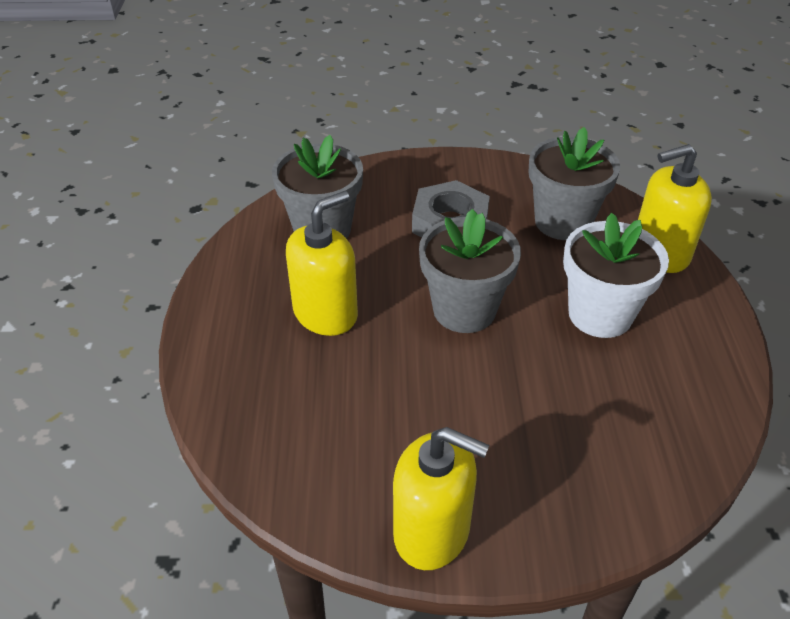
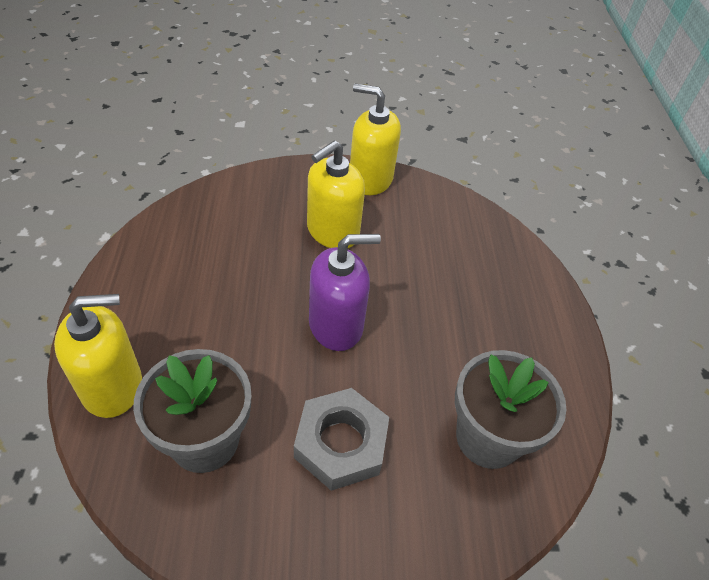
camera: 175 degrees right, 5 degrees up
yellow soap dispenser [286,191,358,336] -> yellow soap dispenser moved to [307,140,365,248]
grey flower pot [419,209,521,333] -> purple soap dispenser [309,234,381,351]
white flower pot [563,213,669,338] -> none

